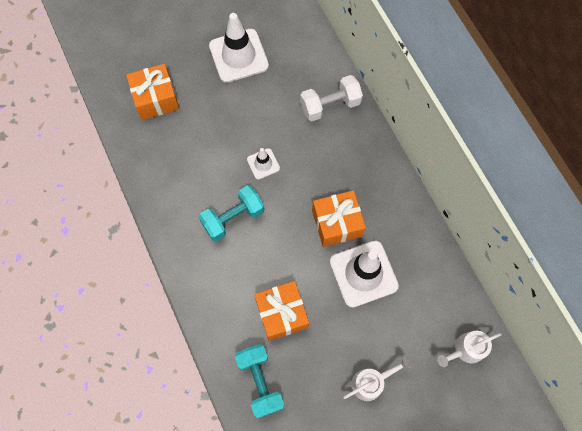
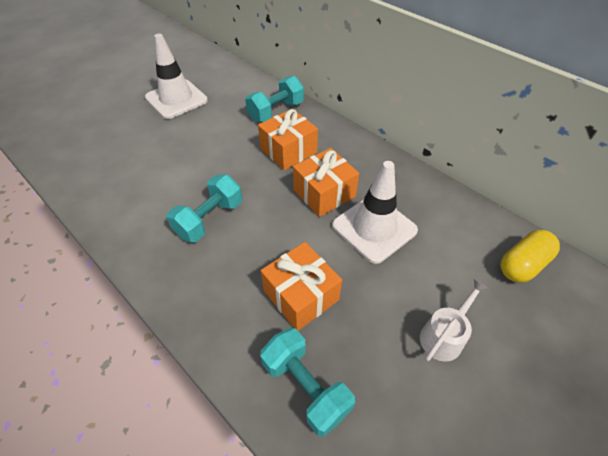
camera: 20 degrees left, 20 degrees down
orange gift [126,64,179,120] -> orange gift moved to [258,109,318,170]
white traffic cone [247,148,280,180] -> none
white dumbbell [300,75,363,121] -> turquoise dumbbell [245,76,304,122]
white watering can [437,331,502,367] -> yellow capsule [500,230,560,283]

